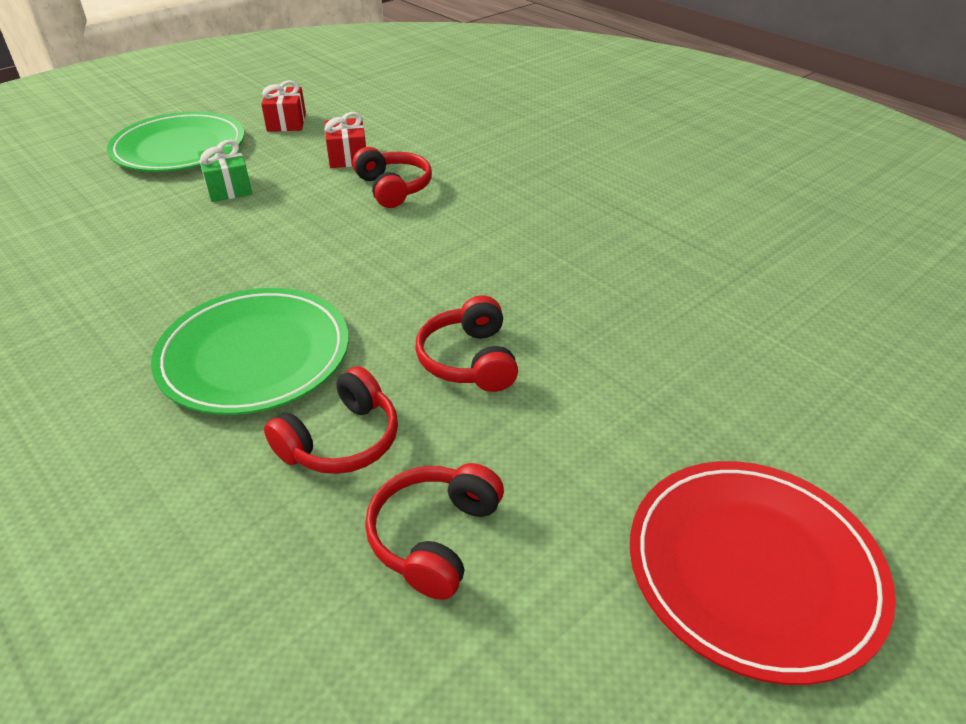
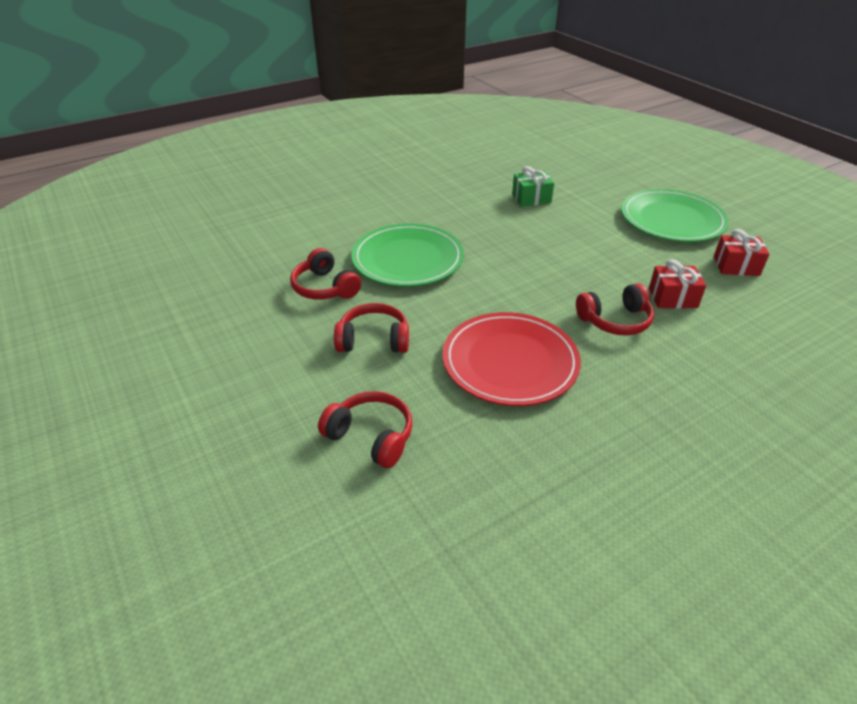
camera: 100 degrees right, 0 degrees up
green gift [198,140,252,202] -> green gift moved to [512,166,554,207]
red headphones [365,463,504,600] -> red headphones moved to [318,391,413,468]
red plate [630,461,896,685] -> red plate moved to [443,312,581,406]

